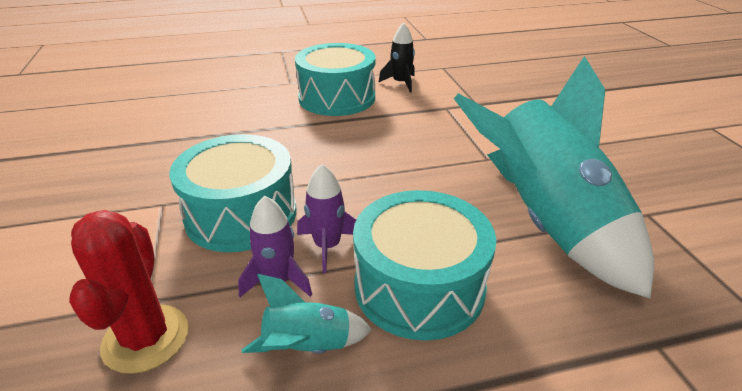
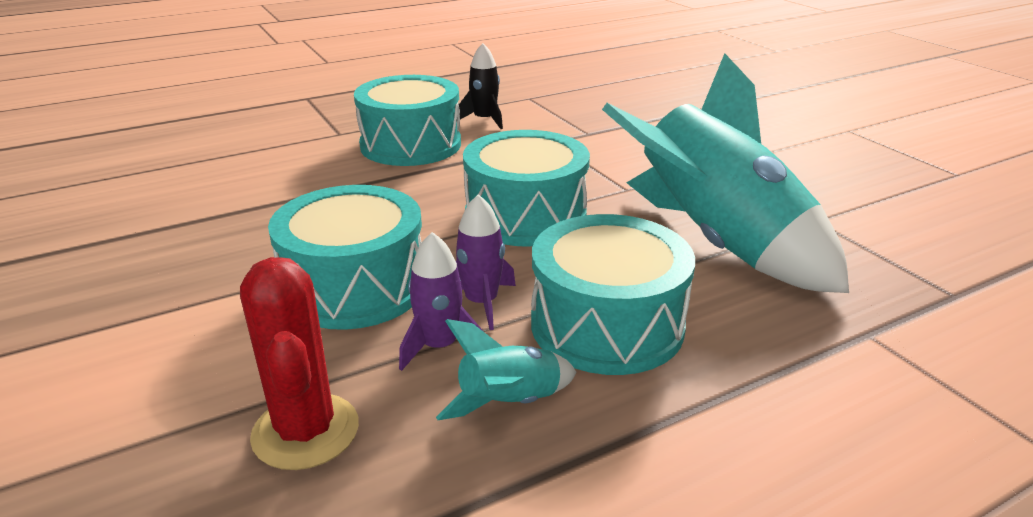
camera: 15 degrees left, 5 degrees down
none -> turquoise drum [463,130,590,247]

